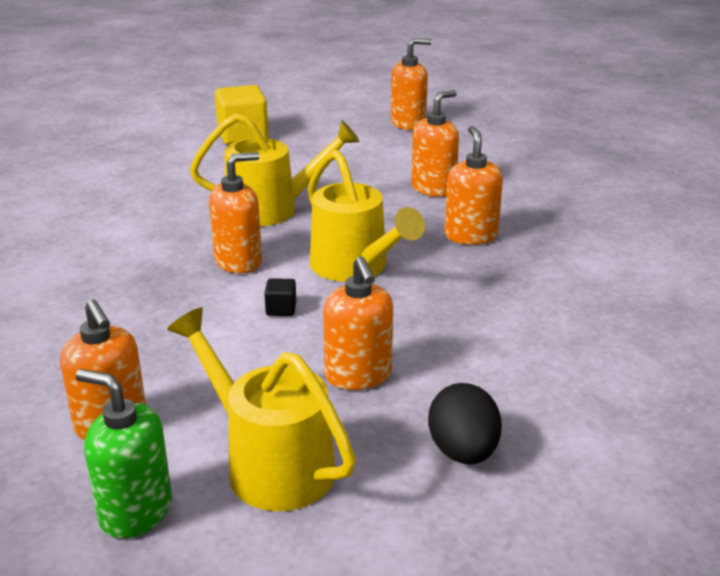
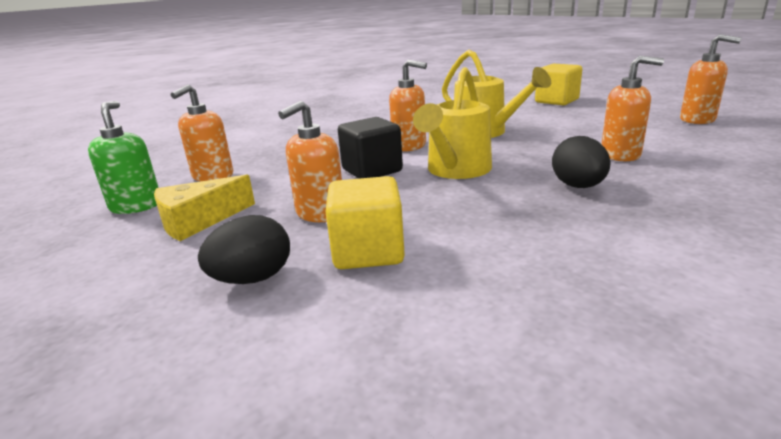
camera: 60 degrees right, 5 degrees down
yellow watering can [167,307,356,511] -> yellow cheese [154,175,255,241]
black cube [264,278,296,316] -> black cube [338,117,403,179], size x2.22
orange soap dispenser [445,126,503,245] -> black egg [552,136,611,188]
none -> yellow cube [326,176,405,269]

